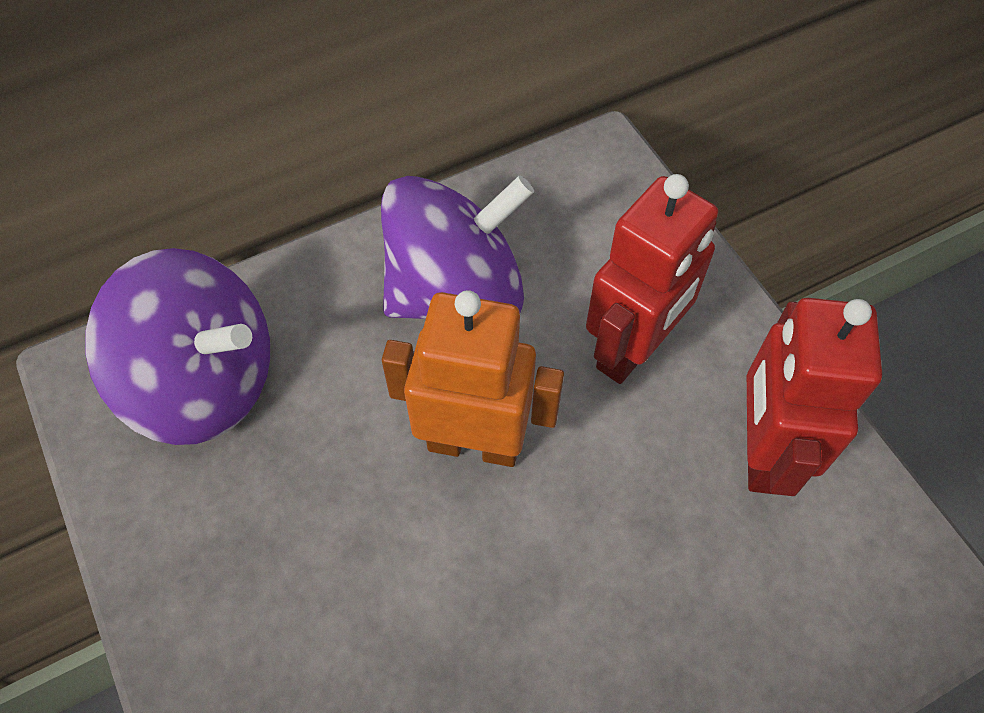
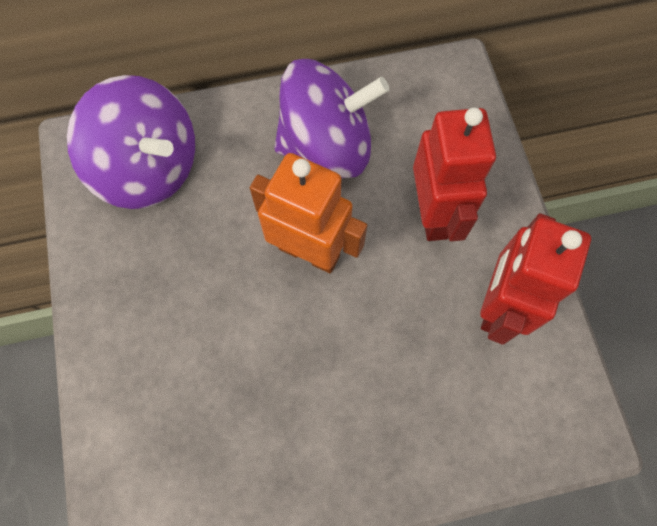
camera: 15 degrees right, 10 degrees up
red robot [586,174,718,384] -> red robot turned 60 degrees counterclockwise [413,108,496,241]

